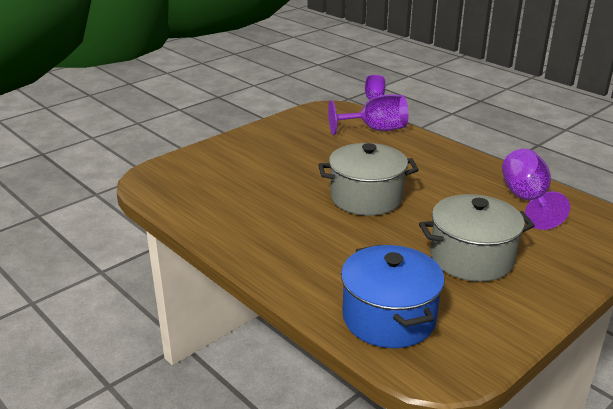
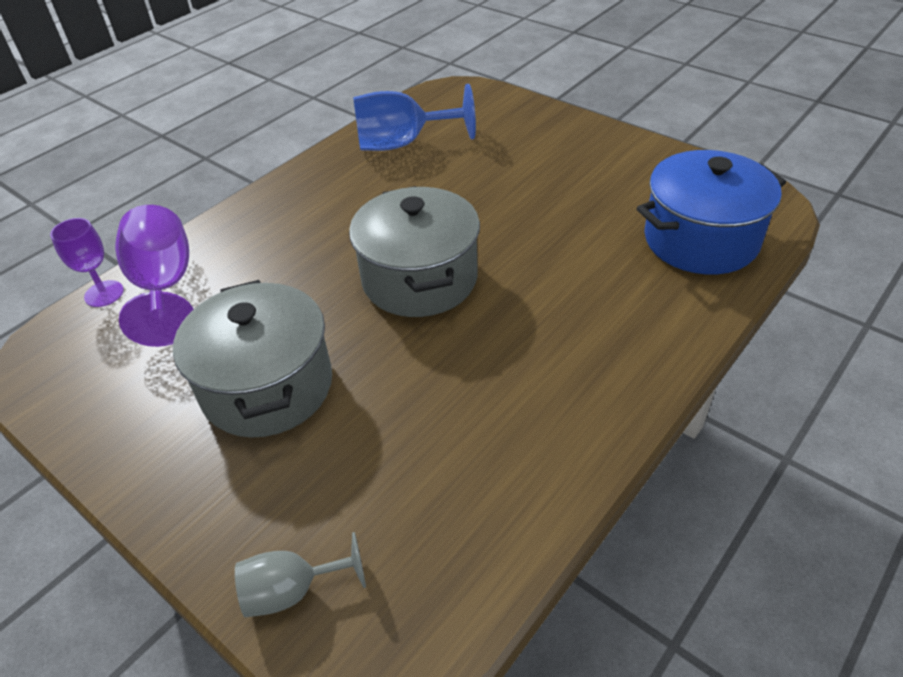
camera: 95 degrees left, 15 degrees up
grey pot [419,194,535,282] -> grey pot moved to [173,280,332,438]
purple goblet [502,149,570,230] -> blue goblet [353,84,476,151]
none -> grey goblet [235,532,366,617]

